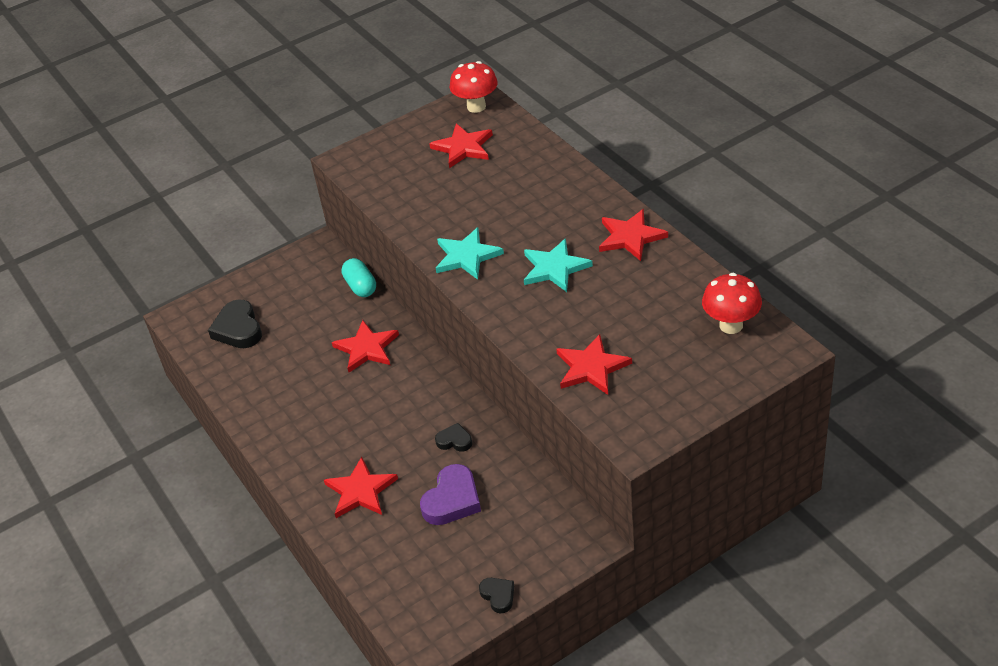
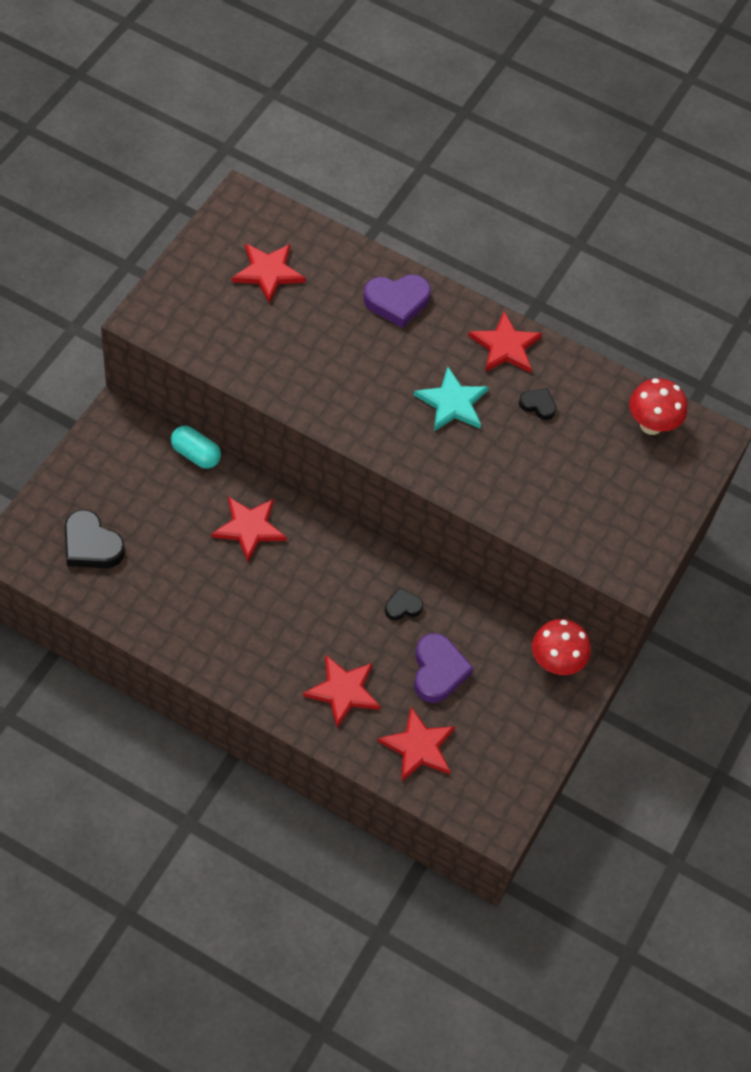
camera: 40 degrees left, 15 degrees up
turquoise star [436,227,504,280] -> none
red mushroom [450,61,498,113] -> red mushroom moved to [532,619,591,675]
black heart [479,578,514,613] -> black heart moved to [519,388,556,420]
red star [556,334,632,395] -> red star moved to [378,707,455,781]
none -> purple heart [363,274,431,328]

